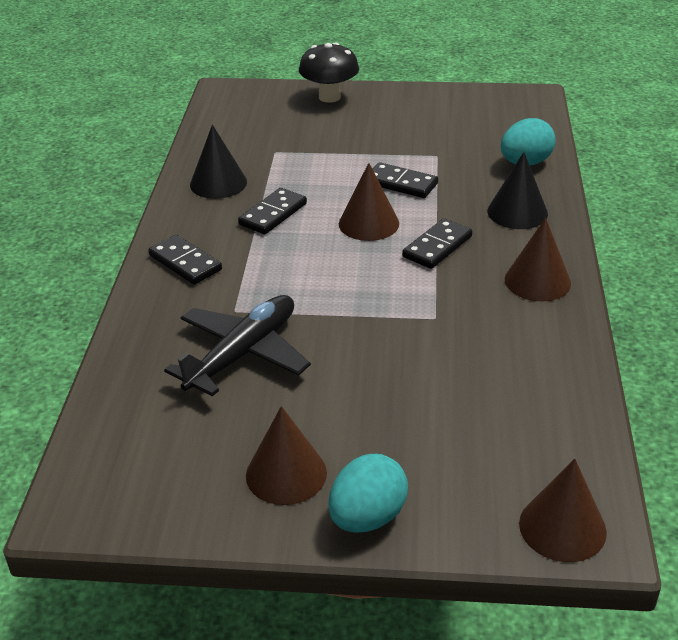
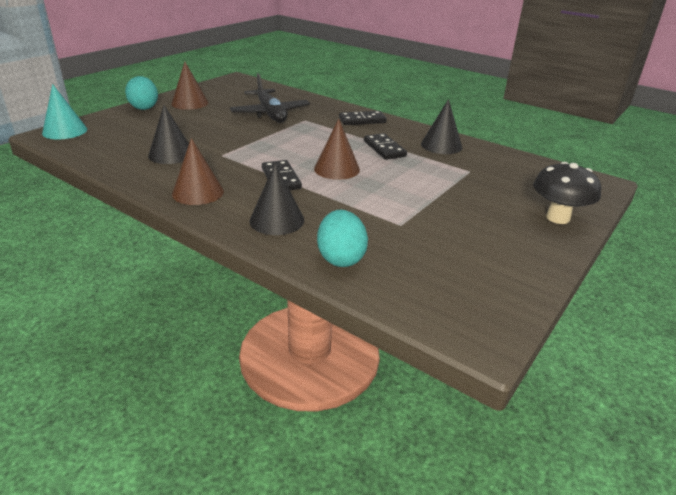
camera: 120 degrees right, 5 degrees down
black domino [373,162,438,198] -> none
brown cone [519,459,607,562] -> turquoise cone [42,84,87,139]
none -> black cone [148,105,189,164]

